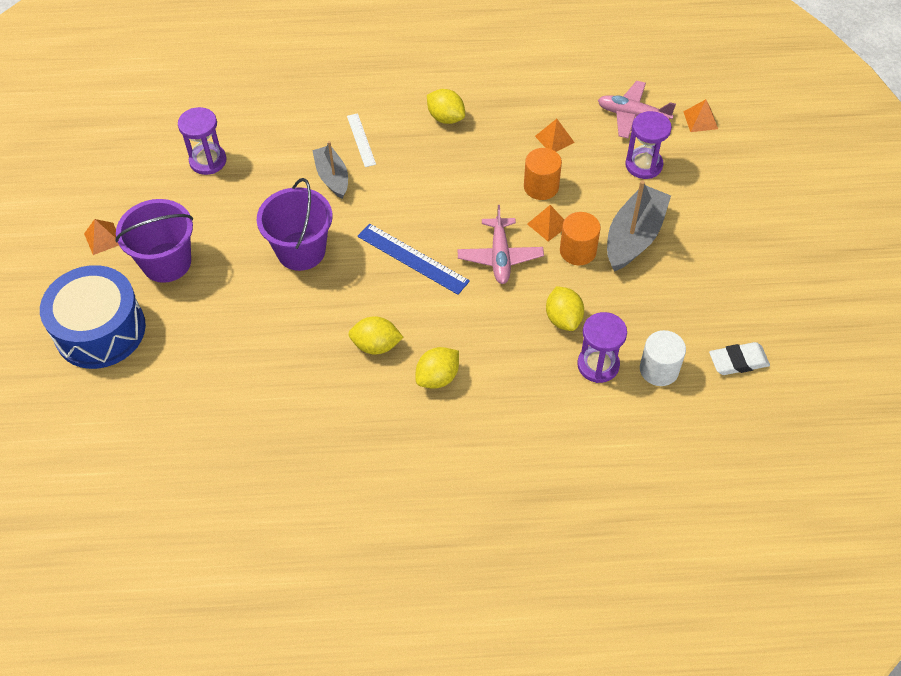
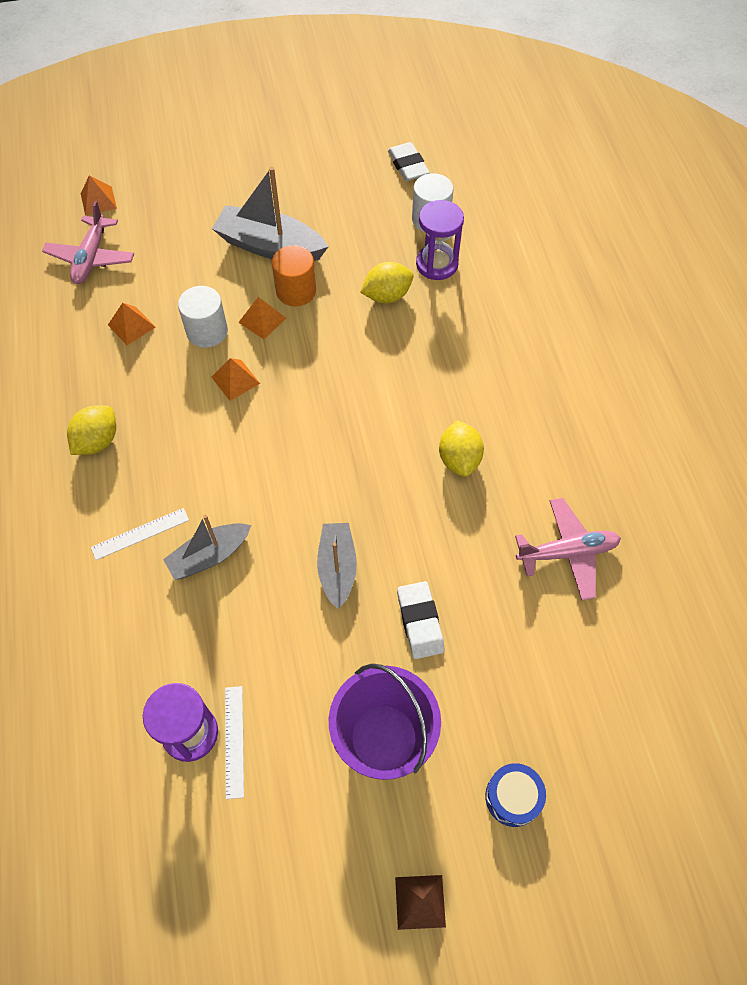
camera: 100 degrees left, 5 degrees up
blue drum [40,265,146,369] -> blue drum [485,763,546,827], size x0.44
orange pyramid [84,219,119,255] -> orange pyramid moved to [211,358,260,401]
purple bucket [257,178,333,271] -> grey boat [317,523,357,609]
blue ruler [357,223,470,295] -> none
yellow lemon [415,347,459,389] -> none
pink plane [457,205,544,284] -> pink plane moved to [515,498,621,600]
orange cylinder [524,148,562,200] -> white cylinder [178,286,228,348]
purple hourglass [625,111,672,179] -> none
none -> white ruler [225,686,244,799]
none -> brown pyramid [395,875,446,930]
none -> white eraser [397,581,444,659]

